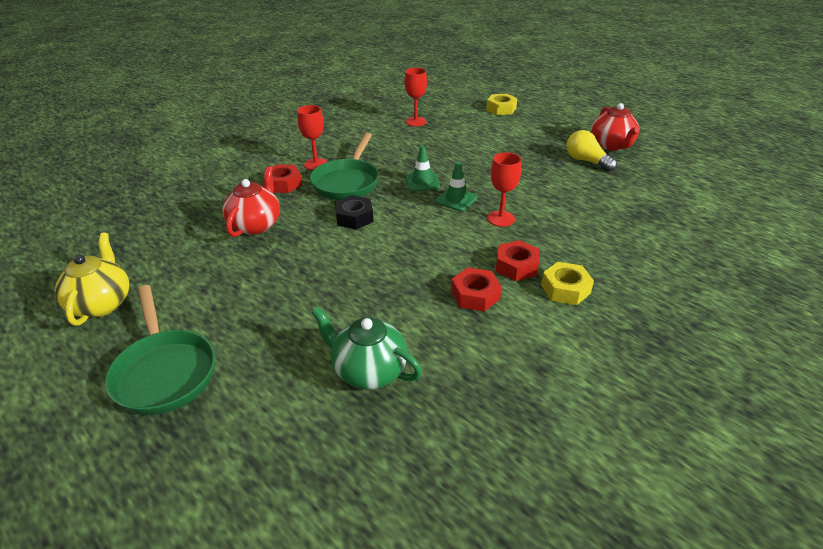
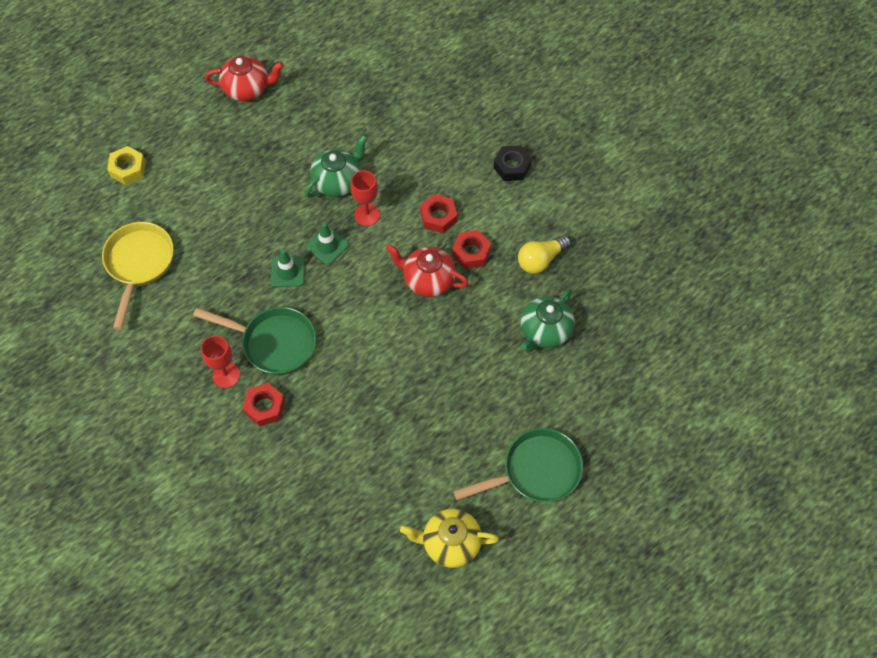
camera: 85 degrees left, 25 degrees up
red teapot [222,166,280,237] -> red teapot moved to [386,244,469,297]
black nut [335,195,373,230] -> black nut moved to [493,145,532,181]
red goblet [404,68,427,126] -> yellow pan [102,222,174,330]
yellow nut [541,262,594,305] -> none
yellow light bulb [567,130,617,172] -> yellow light bulb moved to [518,235,571,274]
none -> green teapot [305,135,367,198]

